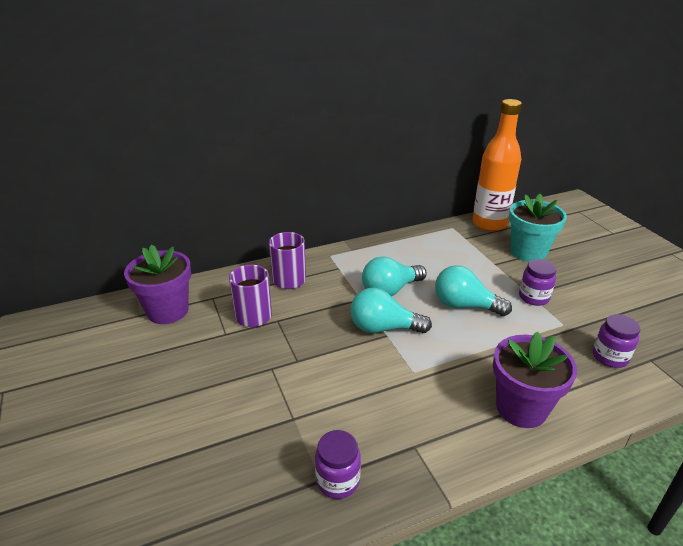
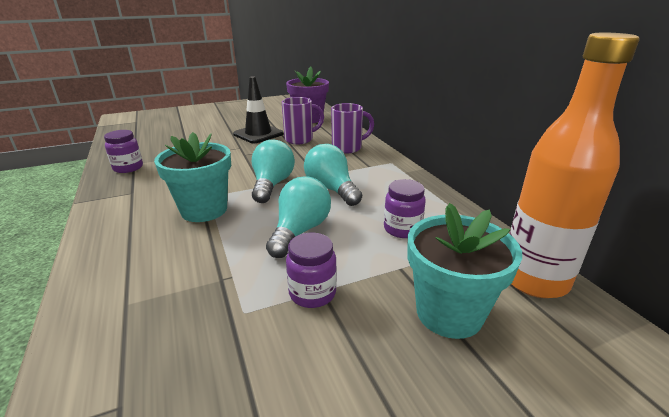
camera: 90 degrees right, 5 degrees down
purple flower pot [493,331,577,428] -> none
purple jar [593,314,640,368] -> purple jar moved to [384,179,426,238]
none -> turquoise flower pot [154,132,231,222]
none -> black traffic cone [233,76,284,143]

